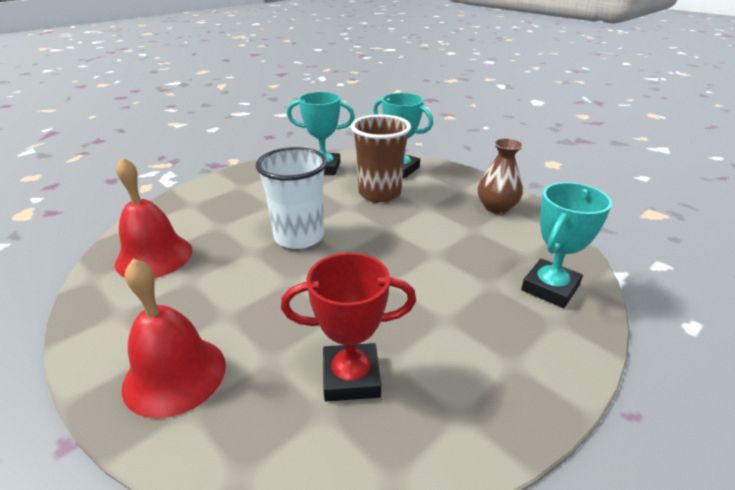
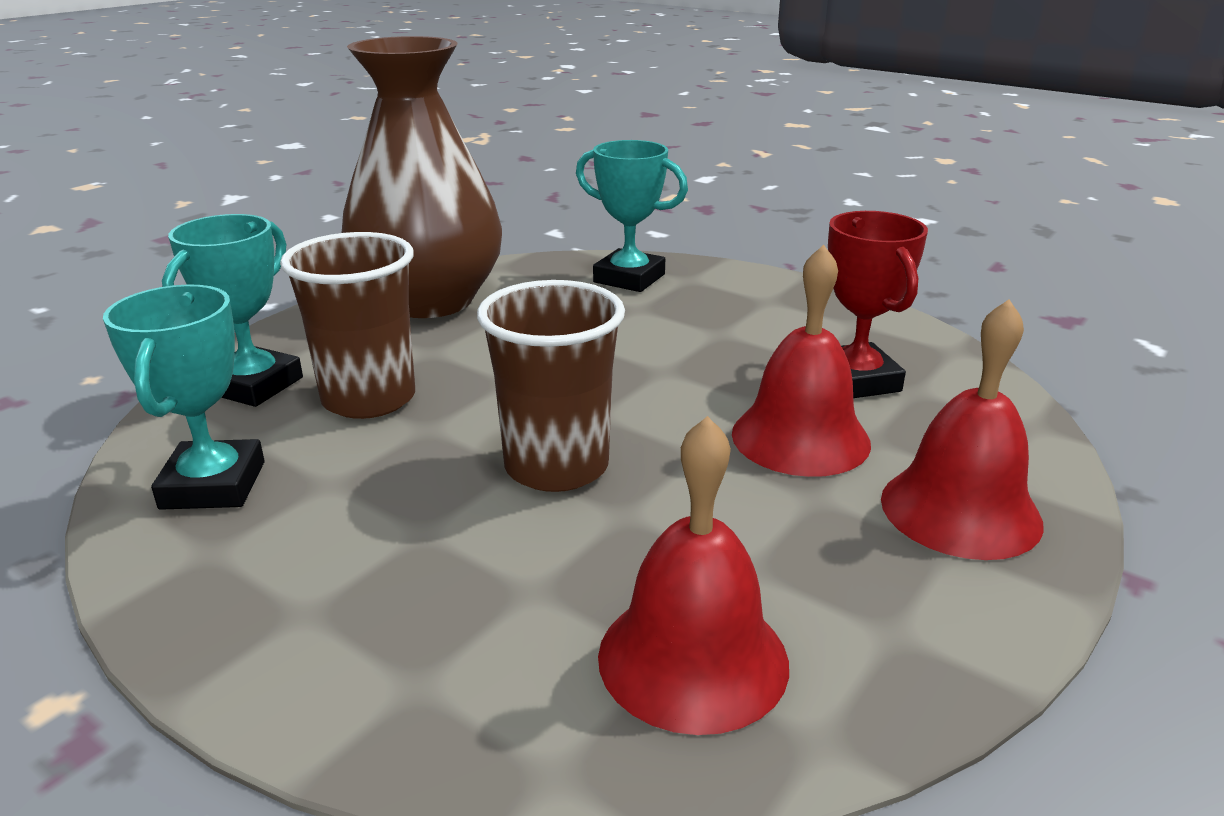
camera: 100 degrees left, 5 degrees down
white cup [256,147,327,249] -> brown cup [477,280,625,492]
brown vase [478,138,523,214] -> brown vase [342,36,502,318], size x2.13
none -> red bell [732,245,871,477]

